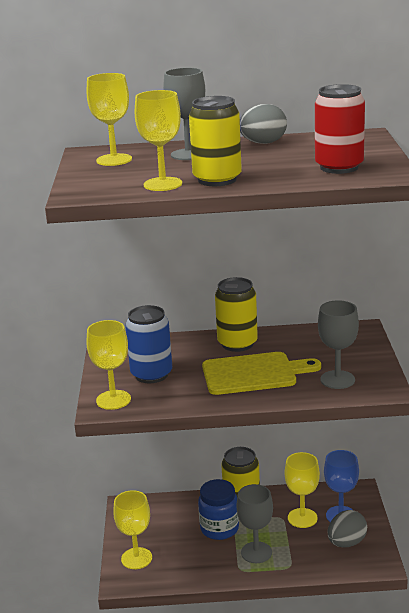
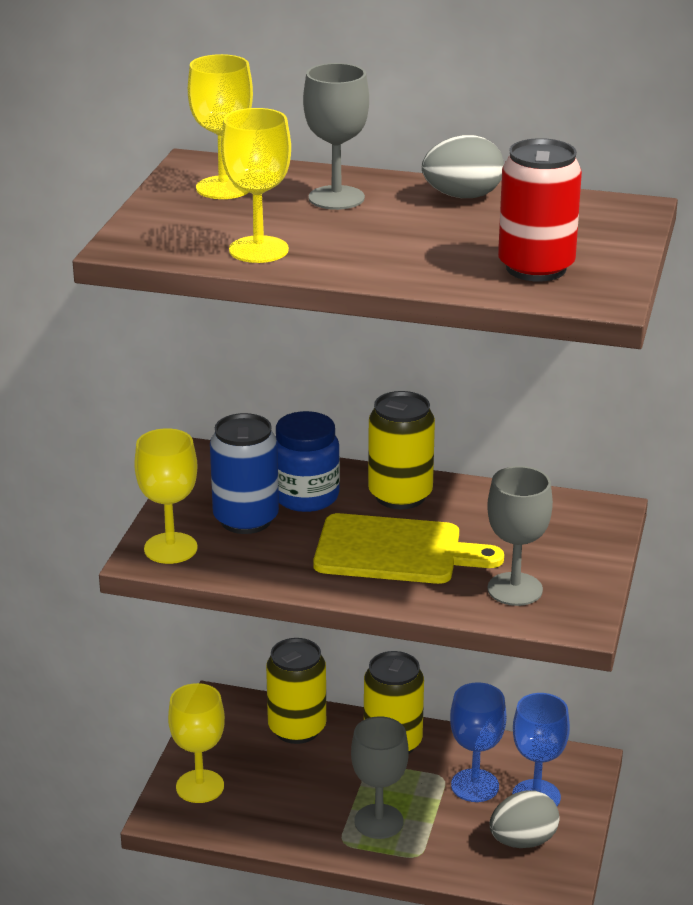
camera: 15 degrees right, 5 degrees up
yellow can [189,96,242,186] -> yellow can moved to [266,638,326,744]
blue jar [198,479,239,540] -> blue jar moved to [276,411,340,512]
yellow goblet [285,452,320,528] -> blue goblet [450,682,506,802]

